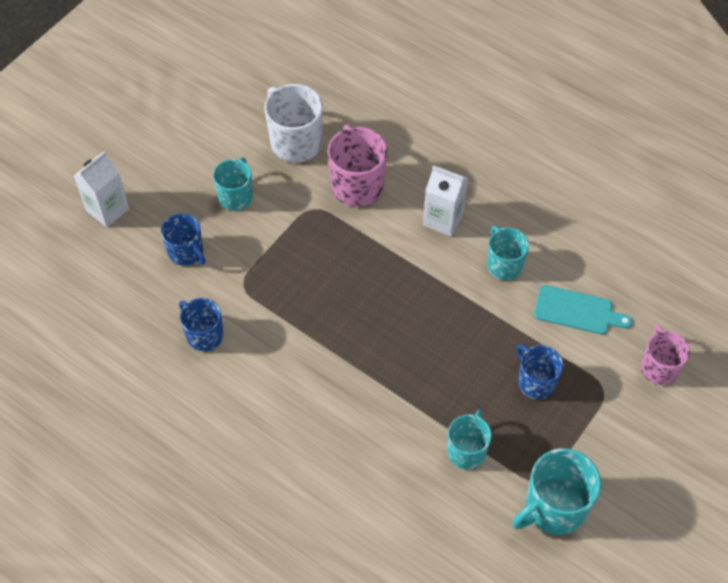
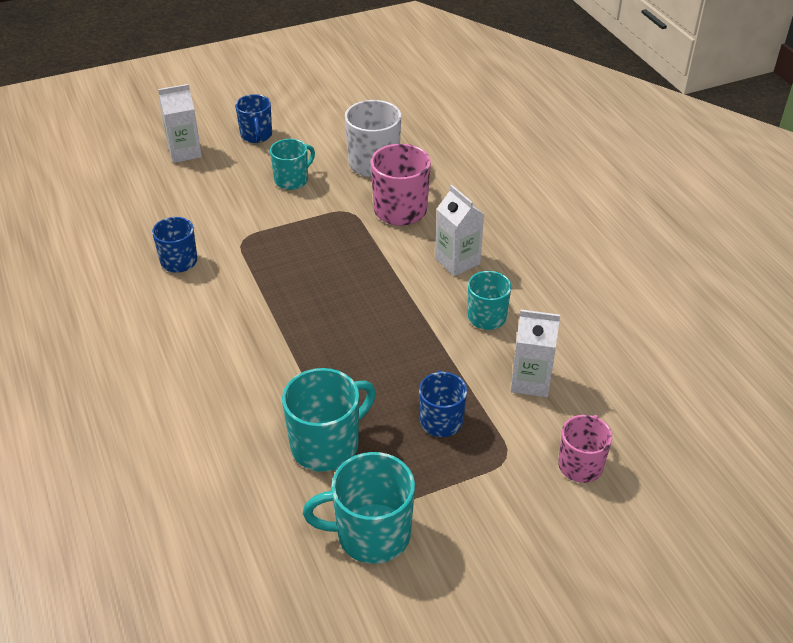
camera: 30 degrees right, 15 degrees down
blue mug [161,213,205,266] -> blue mug moved to [235,94,272,143]
turquoise mug [447,409,491,470] -> turquoise mug [282,368,376,472], size x1.54
turquoise cutting board [534,285,632,335] -> white carton [511,310,560,397]

